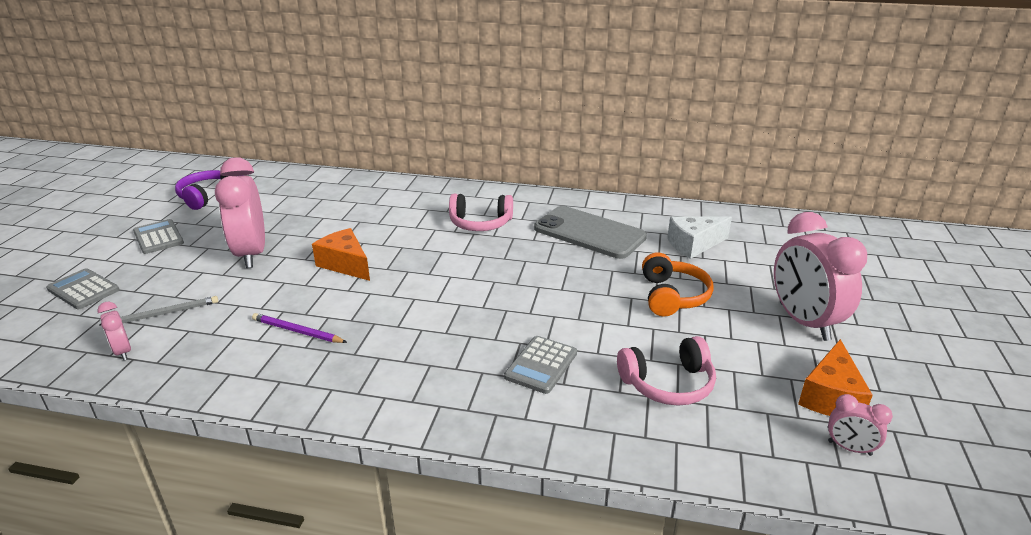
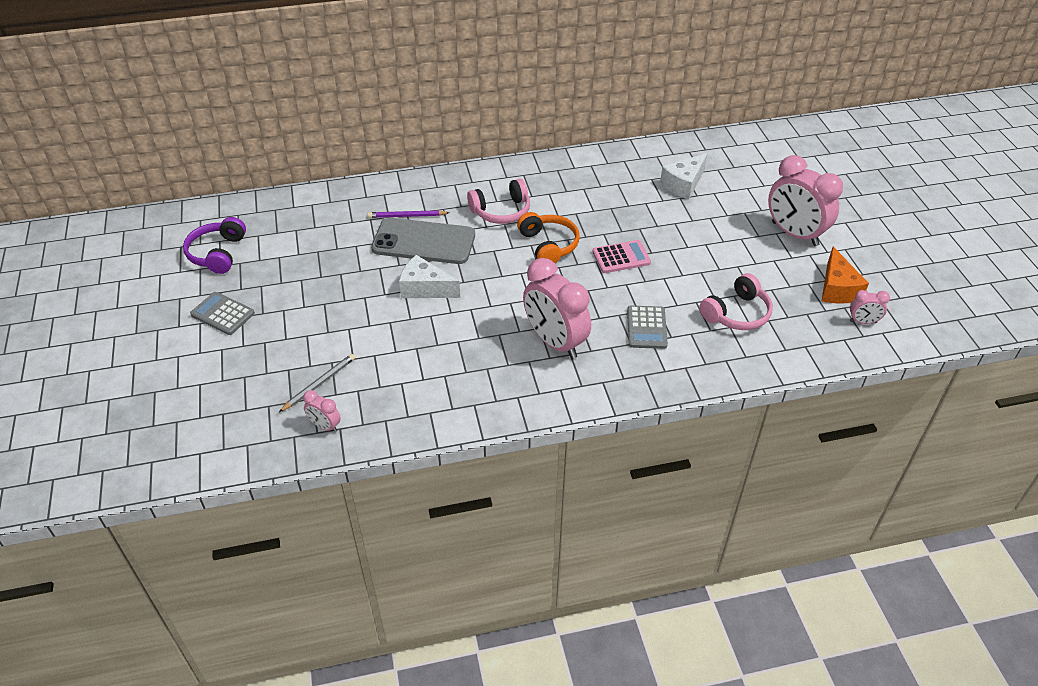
camera: 25 degrees left, 15 degrees up
grey calculator [46,268,119,309] -> none
pink clock [215,157,265,268] -> pink clock moved to [523,258,591,359]
purple pencil [252,313,347,343] -> purple pencil moved to [367,210,450,218]
orange cheese [312,228,370,281] -> white cheese [399,255,460,298]
grey phone [534,206,647,259] -> grey phone moved to [371,218,475,264]
orange headphones [642,252,714,317] -> orange headphones moved to [517,212,580,264]
none -> pink calculator [593,240,651,273]

